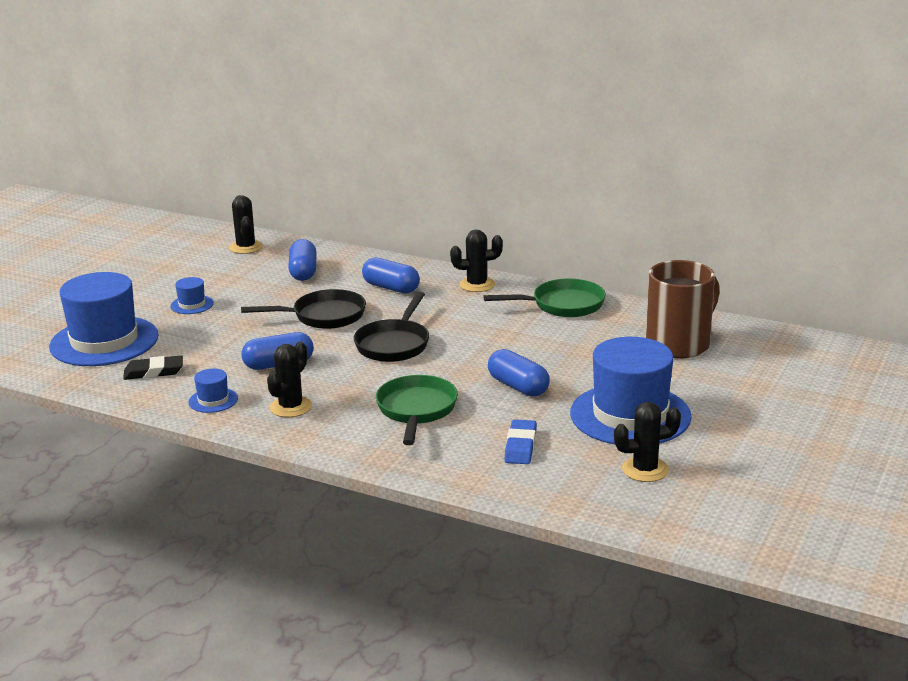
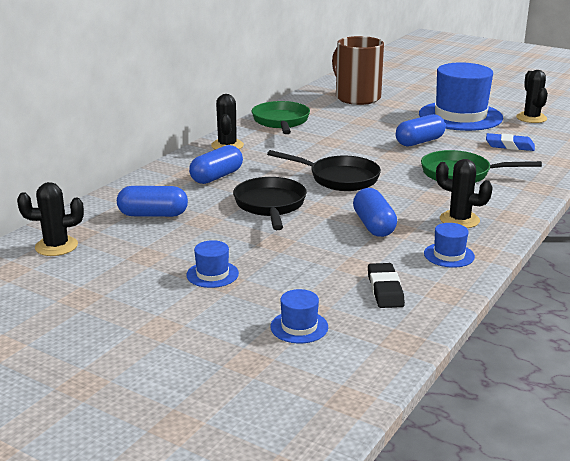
camera: 85 degrees left, 0 degrees up
blue hat [49,272,159,366] -> blue hat [270,289,328,344], size x0.42

